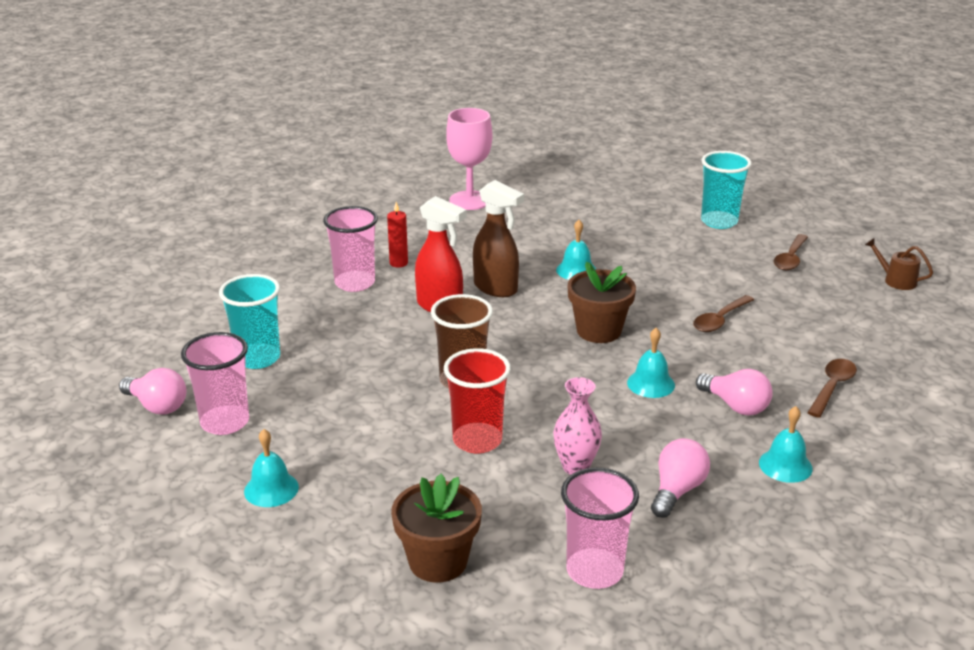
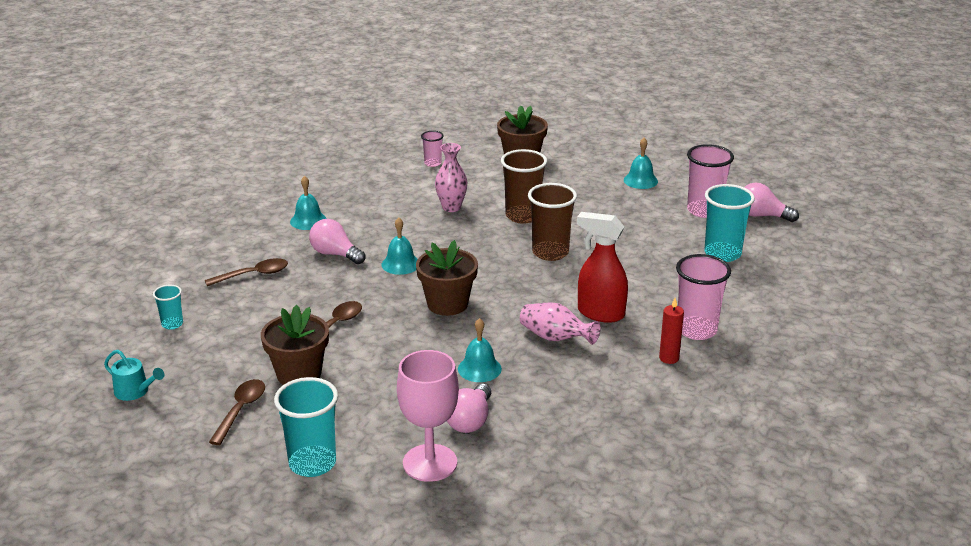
camera: 170 degrees right, 0 degrees up
red cup [444,348,511,453] -> brown cup [501,149,547,224]
pink goblet [446,108,492,210] -> pink goblet moved to [397,350,459,482]
brown spray bottle [473,180,524,297] -> pink vase [520,302,601,345]
pink cup [561,468,639,589] -> pink cup [421,131,444,167], size x0.53
pink light bulb [651,438,710,518] -> pink light bulb moved to [447,384,491,433]
brown spoon [807,359,857,418] -> brown spoon turned 135 degrees counterclockwise [205,258,288,286]
brown watering can [865,238,933,290] -> turquoise watering can [104,350,164,401]
none -> turquoise cup [153,285,183,330]
none -> brown flower pot [261,305,329,385]

